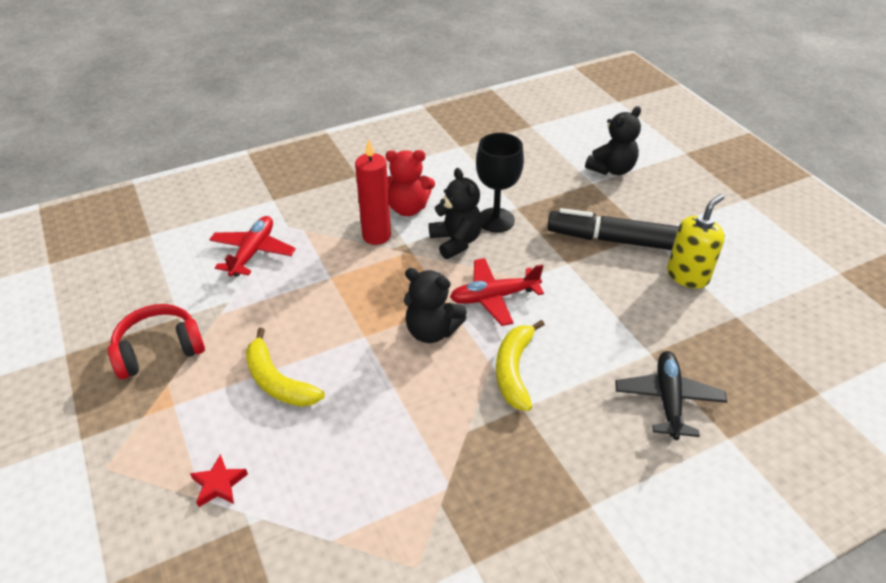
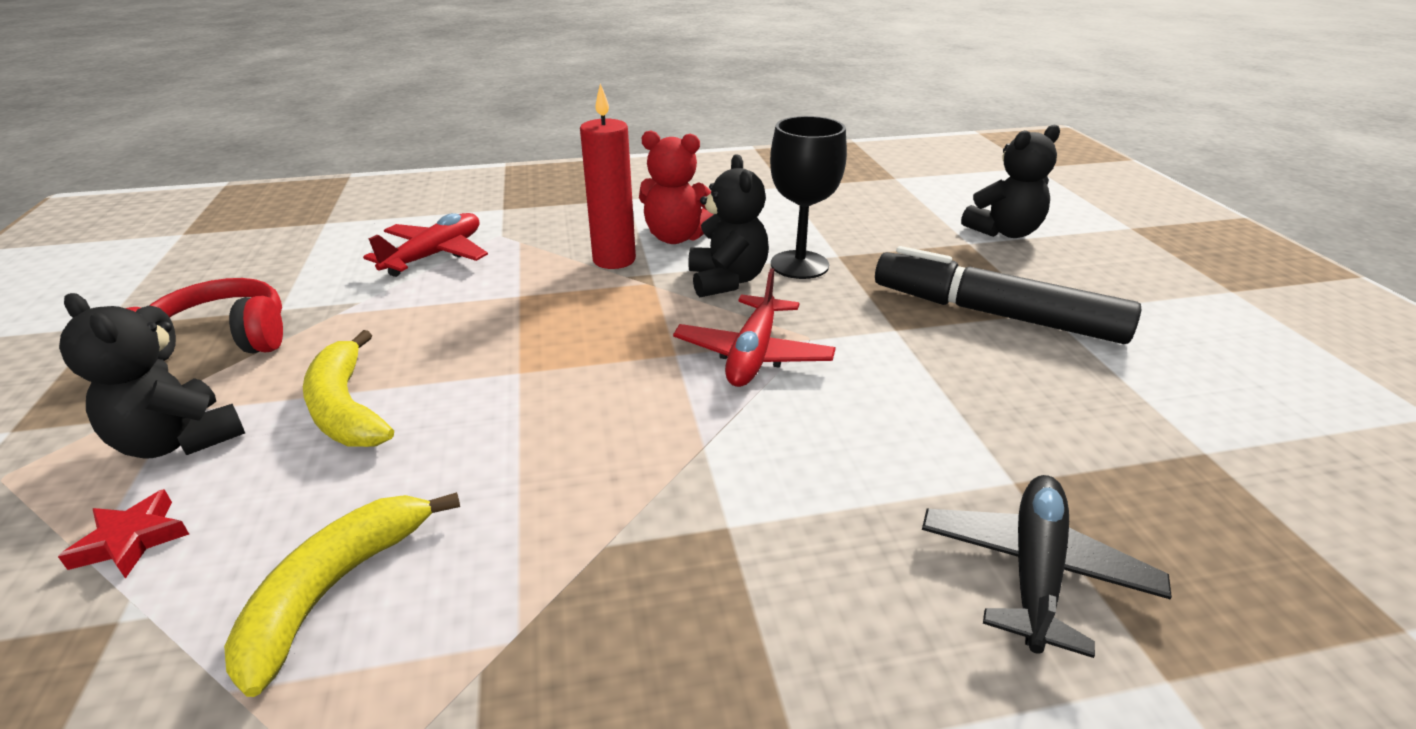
camera: 15 degrees right, 10 degrees down
black teddy bear [404,268,467,343] -> black teddy bear moved to [59,293,245,459]
red plane [450,258,544,326] -> red plane turned 75 degrees counterclockwise [673,268,836,387]
yellow banana [496,320,545,411] -> yellow banana moved to [224,492,460,697]
yellow soap dispenser [667,194,725,288] -> none

